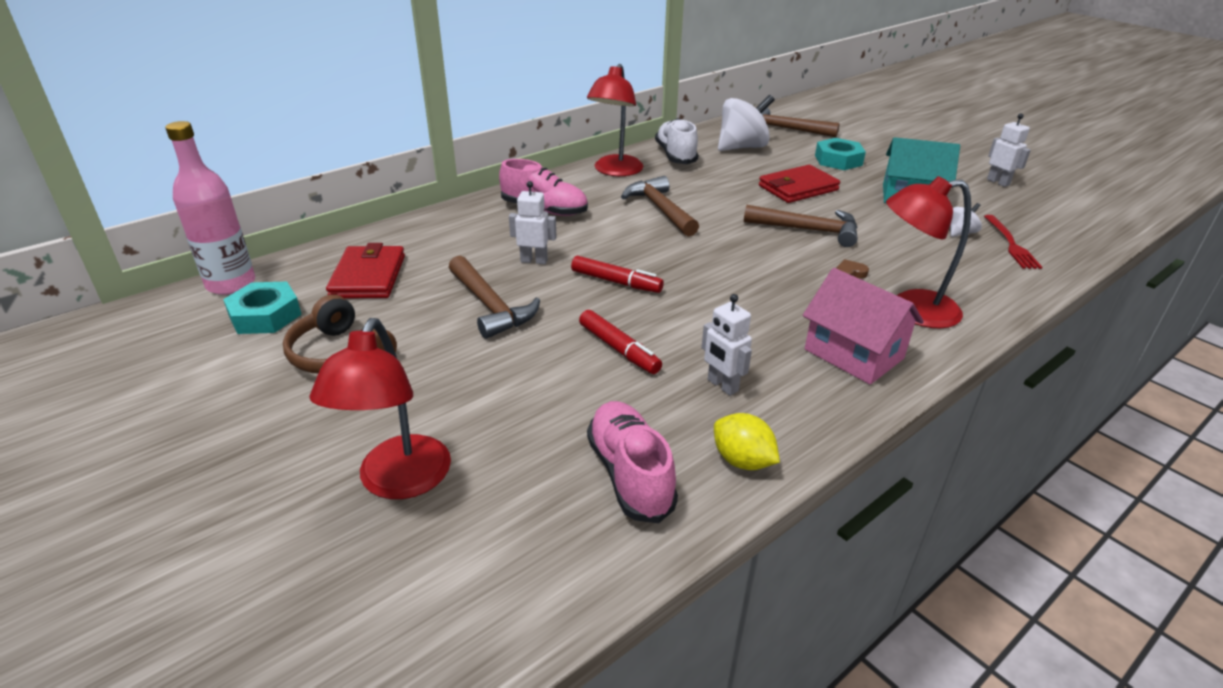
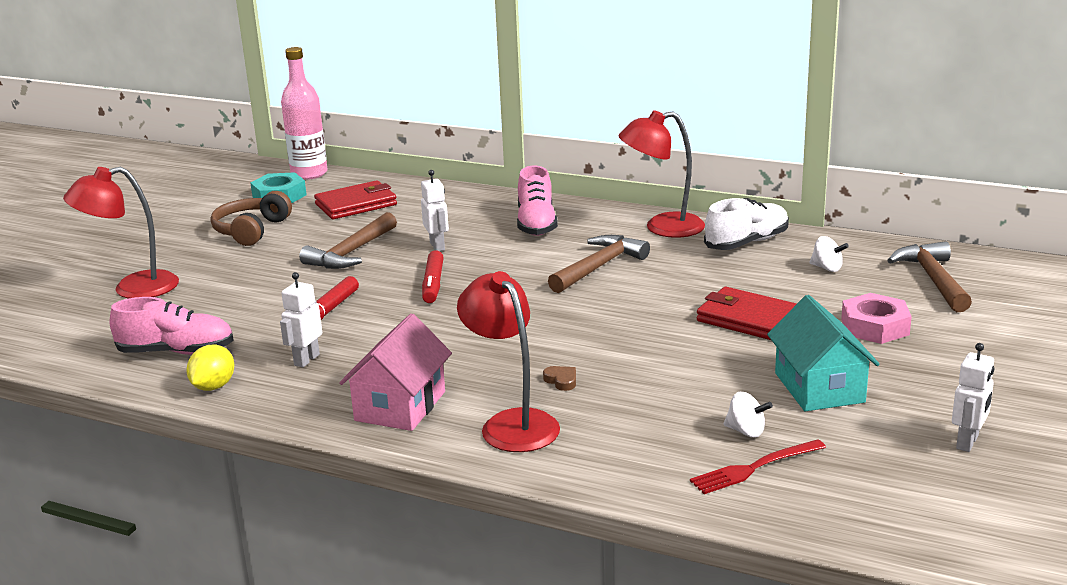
camera: 65 degrees right, 10 degrees down
pink shoe [587,401,678,523] -> pink shoe turned 45 degrees clockwise [110,297,234,355]
white spinning top [718,95,775,151] -> white spinning top [809,236,849,272], size x0.47
brown hammer [744,205,858,247] -> none
turquoise nut [815,138,866,170] -> pink nut [841,293,912,344]

